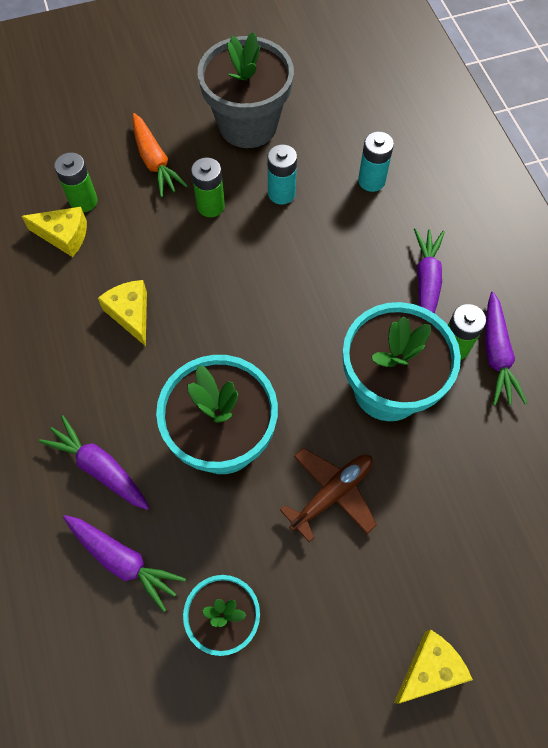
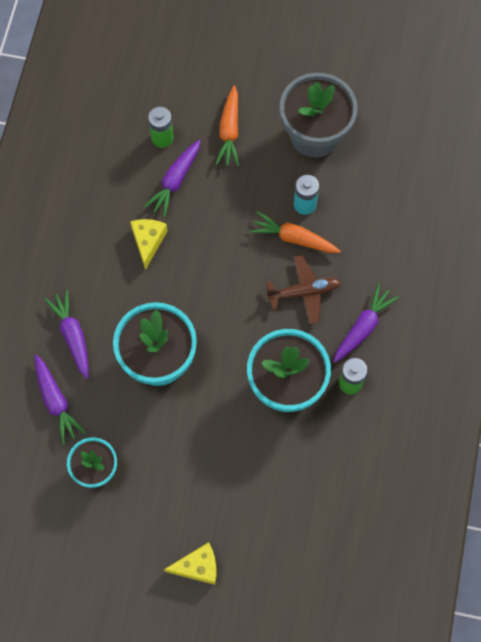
camera: 30 degrees right, 5 degrees up
yellow cheese [21,207,87,257] -> none
green battery [191,158,225,217] -> none
brown plane [280,448,377,542] -> brown plane moved to [266,255,341,324]
turquoise battery [358,131,394,192] -> none
purple carrot [485,292,527,405] -> purple carrot moved to [144,140,201,217]
none -> orange carrot [250,211,341,253]

